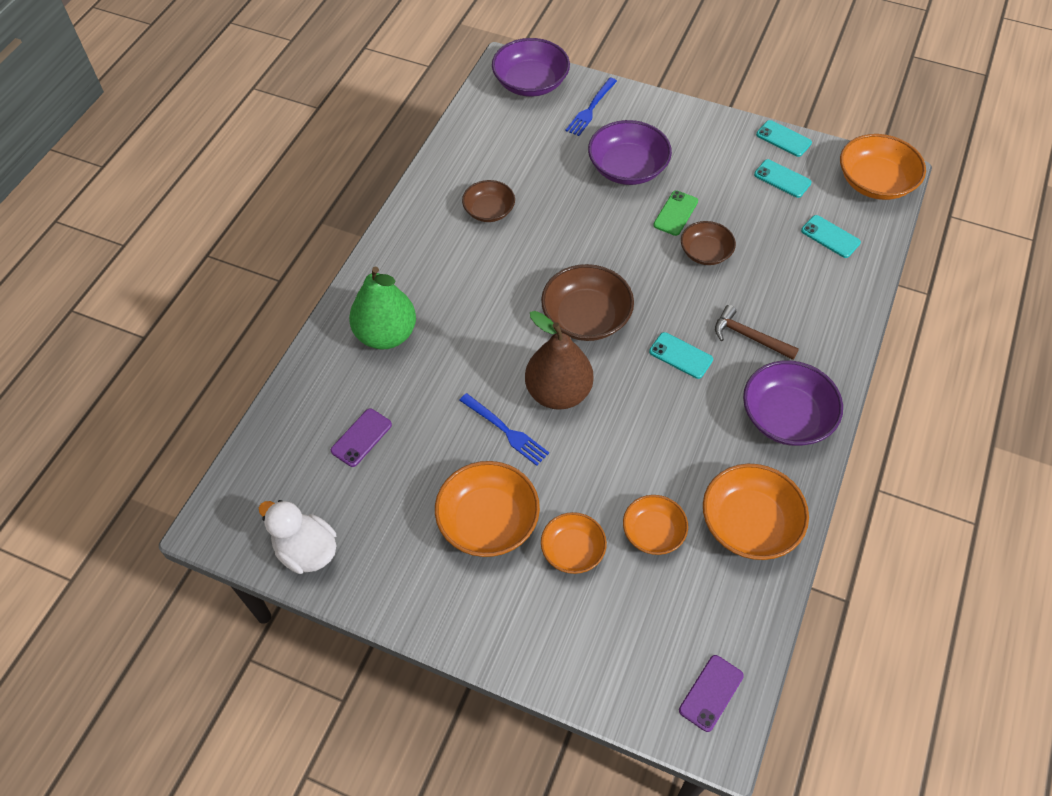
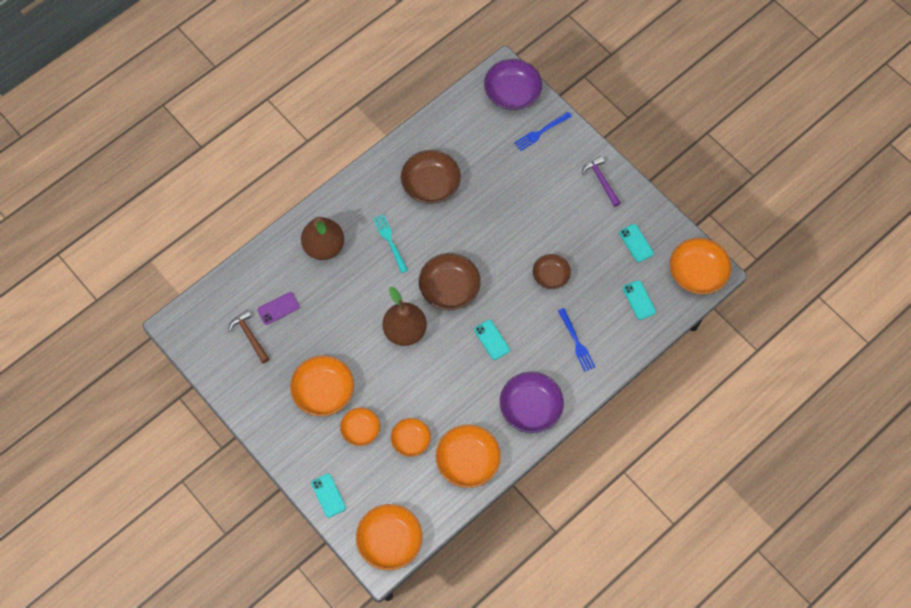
camera: 25 degrees right, 10 degrees up
white duck [259,500,336,574] -> none
green pear [349,266,416,349] -> brown pear [301,217,344,260]
blue fork [459,393,549,466] -> blue fork moved to [558,308,595,372]
brown bowl [462,180,515,222] -> brown bowl [401,150,461,204], size x1.61
purple bowl [588,120,672,185] -> none
green phone [653,190,698,236] -> none
purple phone [679,655,744,732] -> orange bowl [356,504,423,570]
brown hammer [715,305,799,360] -> brown hammer moved to [228,310,270,364]
turquoise phone [756,120,812,157] -> turquoise phone moved to [311,474,346,518]
none -> turquoise fork [373,214,408,273]
none -> purple hammer [582,156,621,207]

